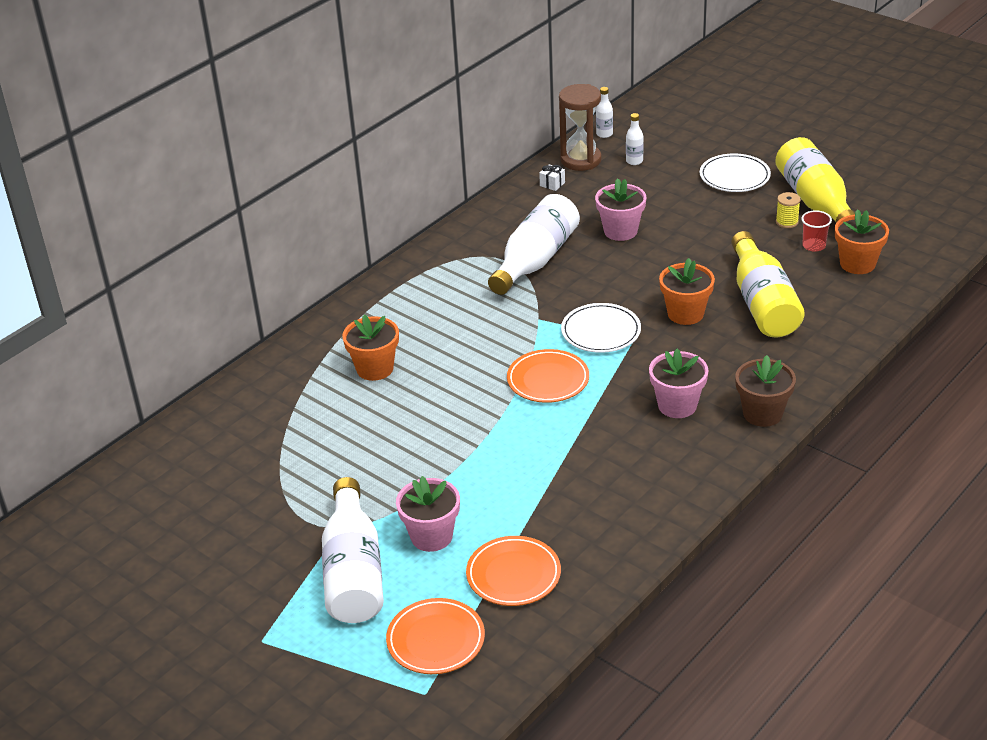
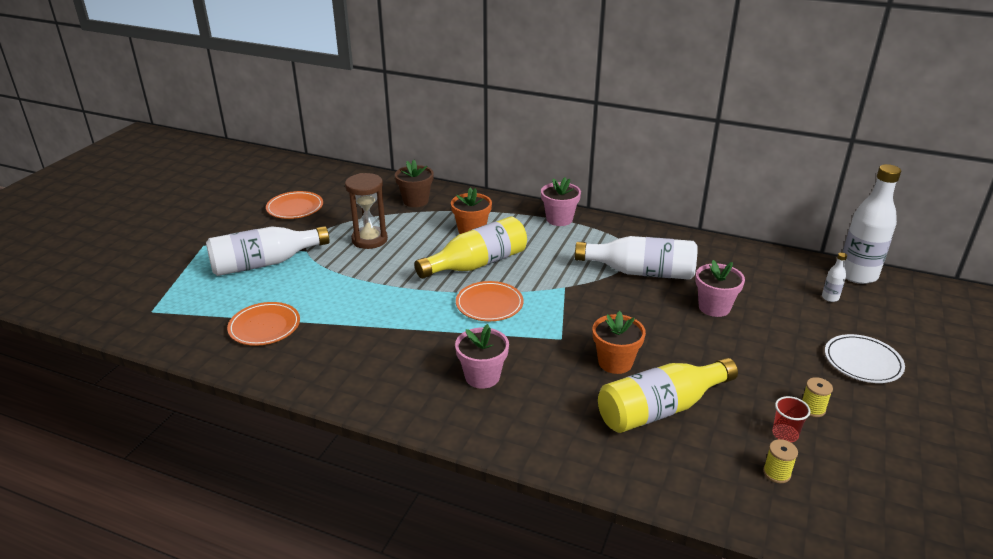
camera: 70 degrees right, 5 degrees down
orange plate [386,598,485,674] -> orange plate moved to [266,191,323,219]
pink flower pot [396,476,460,552] -> pink flower pot moved to [541,177,581,226]
white gift [539,164,565,191] -> none
brown hourglass [559,84,602,171] -> brown hourglass moved to [345,173,388,249]
white plate [561,303,641,353] -> none
white bottle [596,87,613,138] -> white bottle [843,164,901,284], size x2.39
brown flower pot [735,355,796,427] -> brown flower pot moved to [395,160,434,207]
yellow bottle [775,137,855,223] -> yellow bottle moved to [414,217,527,279]
orange flower pot [835,209,889,274] -> yellow spool [763,439,798,483]

